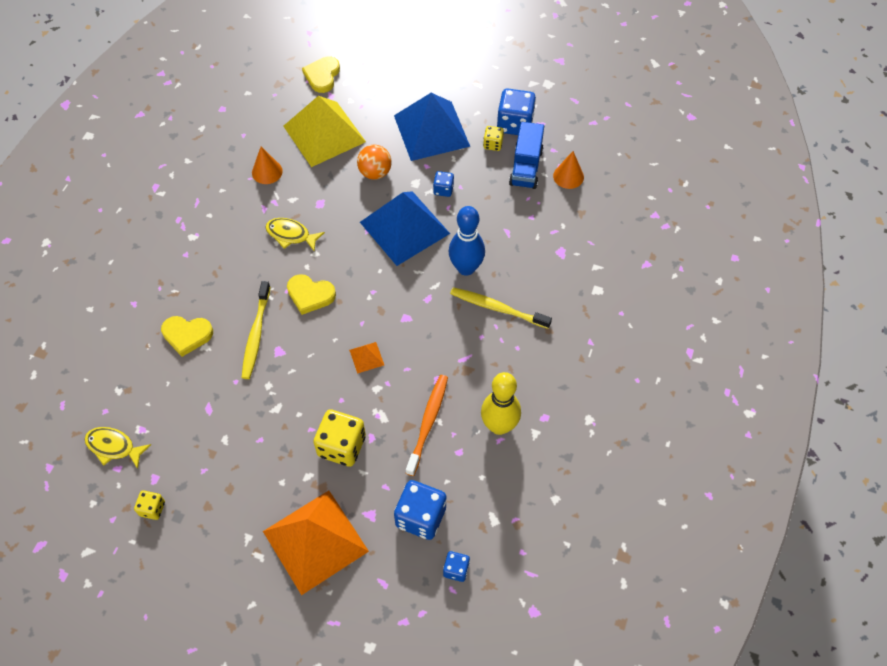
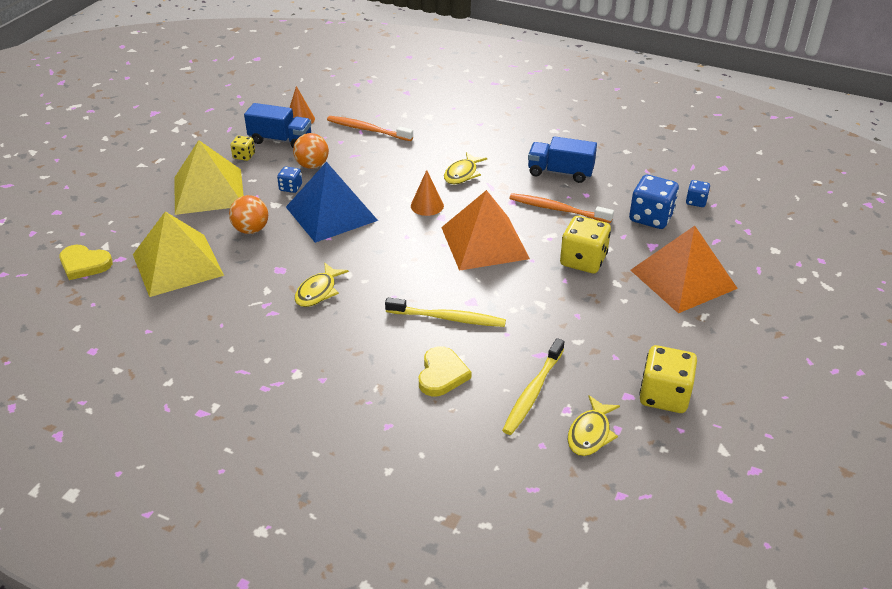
camera: 85 degrees left, 20 degrees down
yellow dice [134,490,165,520] -> yellow dice [640,345,697,413], size x1.89
orange cone [252,147,283,184] -> orange cone moved to [411,170,444,216]
yellow heart [287,274,336,315] -> none
orange pyramid [349,342,384,374] -> orange pyramid [441,190,530,271], size x2.49
blue pyramid [394,93,470,161] -> yellow pyramid [175,140,244,215]
blue bowling pin [449,206,485,276] -> none
yellow toothbrush [450,287,552,329] -> yellow toothbrush moved to [502,338,565,435]
yellow bowling pin [481,372,521,435] -> blue truck [528,136,597,183]
blue dice [497,88,536,135] -> none
none -> orange ball [293,133,329,169]
none -> orange toothbrush [327,116,413,141]
none -> yellow fish [444,152,487,184]

